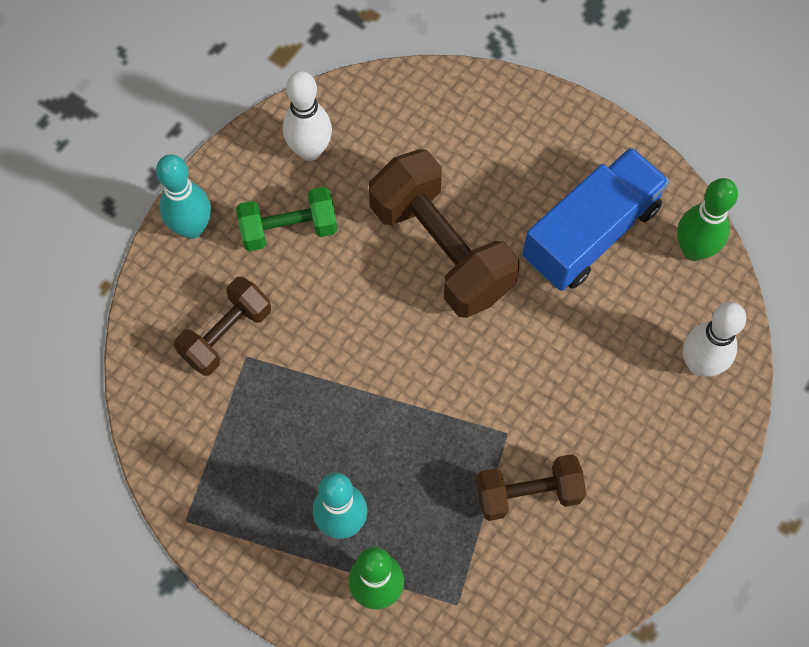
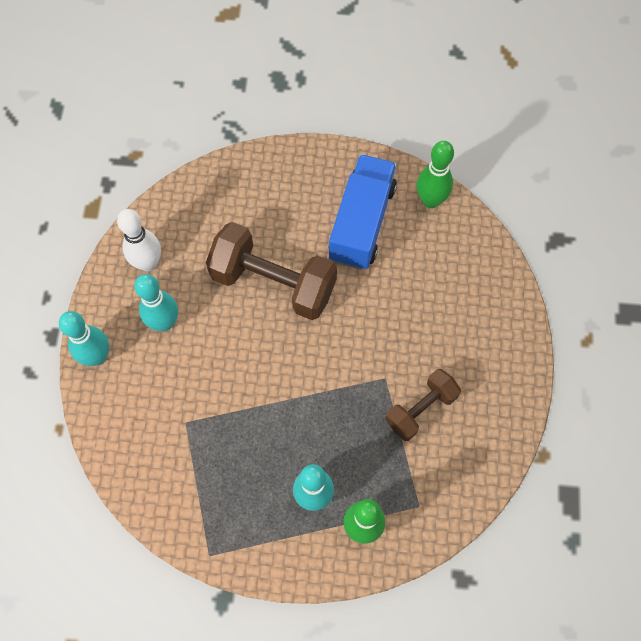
camera: 30 degrees left, 0 degrees up
brown dumbbell [174,277,271,376] -> none
green dumbbell [236,187,337,251] -> turquoise bowling pin [134,274,178,331]
white bowling pin [683,302,746,377] -> none

